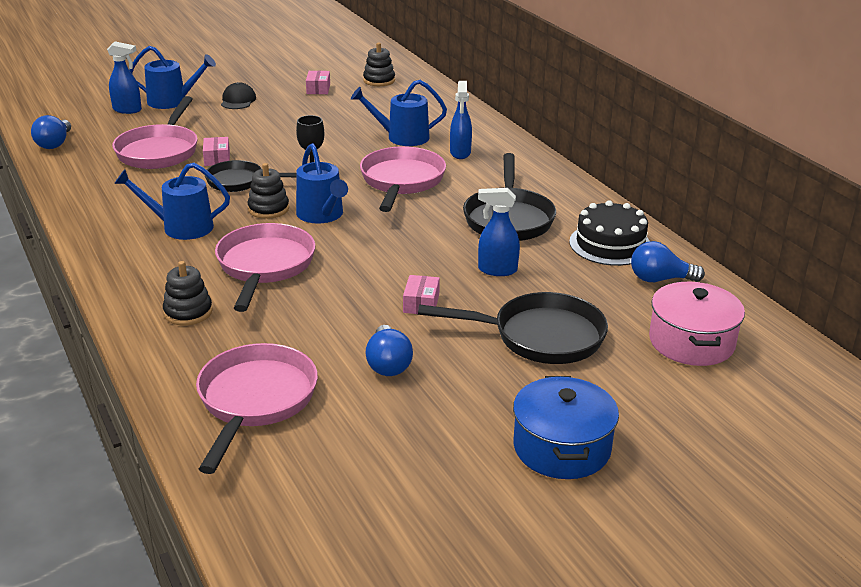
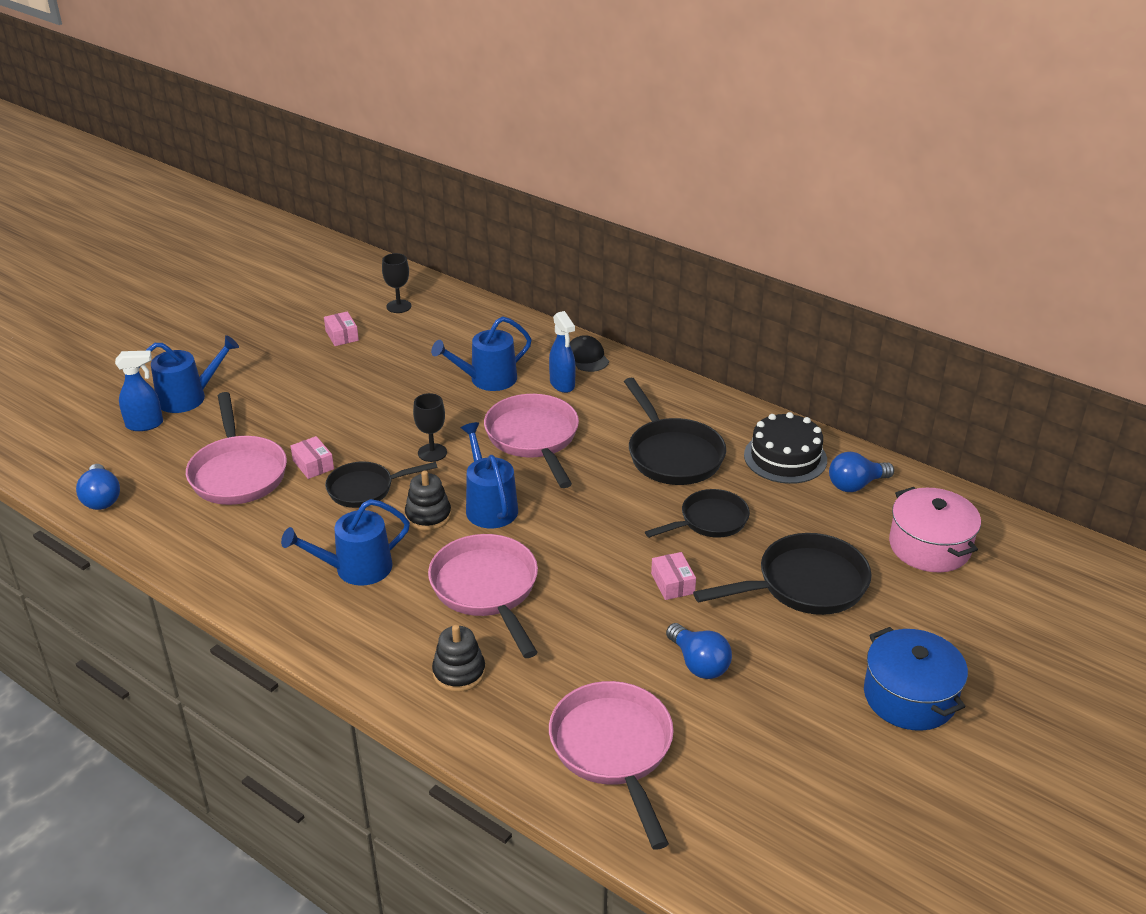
camera: 25 degrees left, 5 degrees up
black cap [221,82,256,109] -> black cap moved to [570,335,609,372]
blue watering can [296,143,348,224] -> blue watering can turned 150 degrees counterclockwise [461,422,518,528]
black stacking toy [363,42,395,86] -> black goblet [382,253,411,313]
blue spray bottle [478,188,520,276] -> black pan [645,489,750,538]

